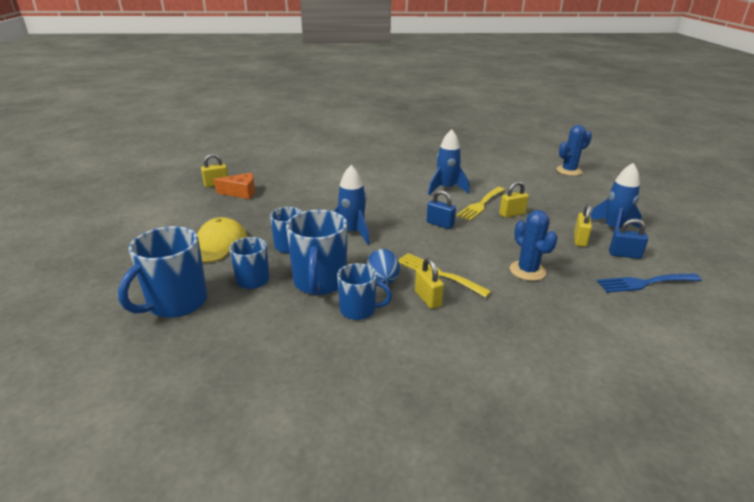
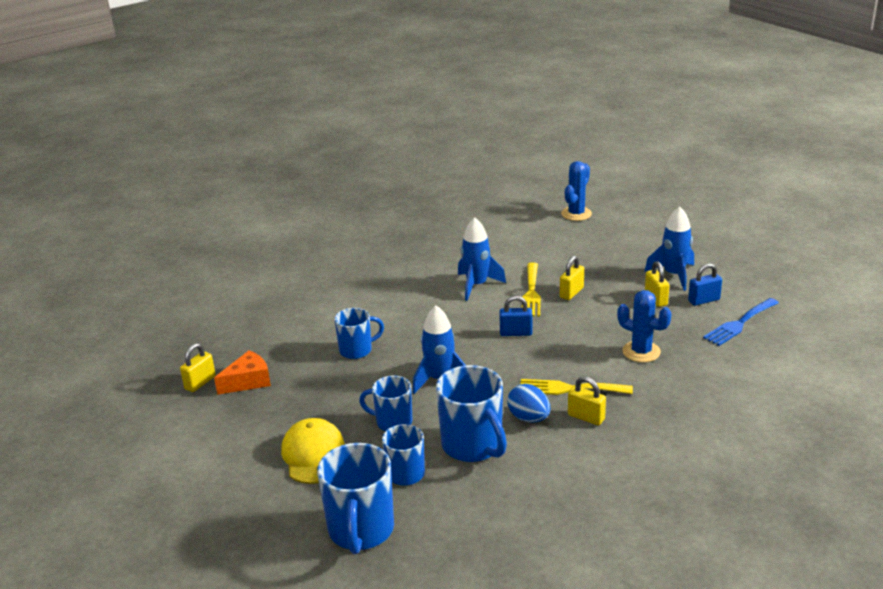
camera: 30 degrees left, 0 degrees up
blue mug [337,263,392,320] -> blue mug moved to [334,308,384,359]

